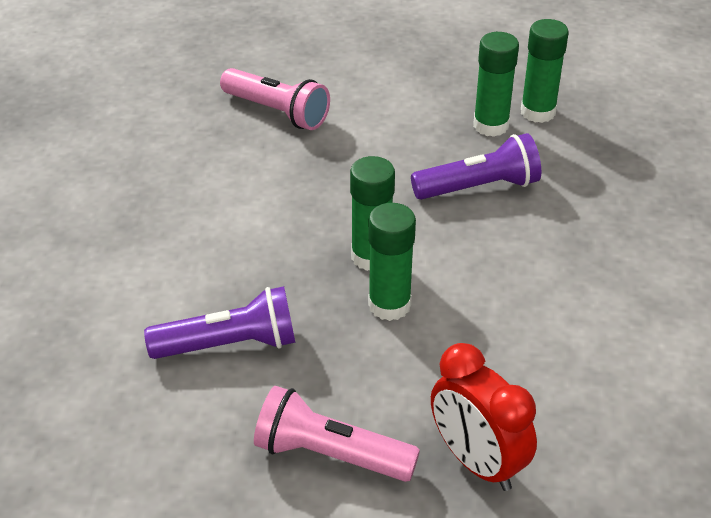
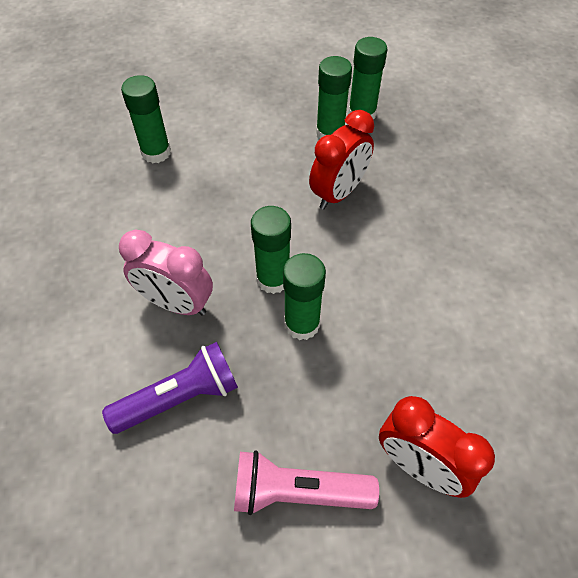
camera: 15 degrees left, 15 degrees up
pink flashlight [220,68,330,130] -> green glue stick [121,75,171,163]
purple flashlight [411,133,541,200] -> red clock [309,110,374,210]
none -> pink clock [119,229,213,316]

